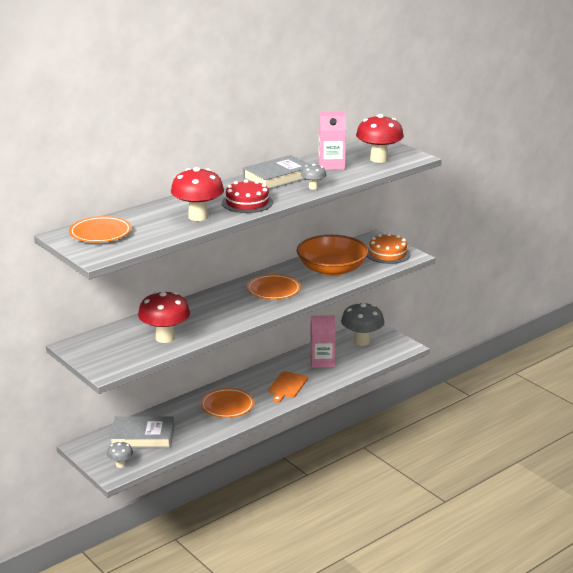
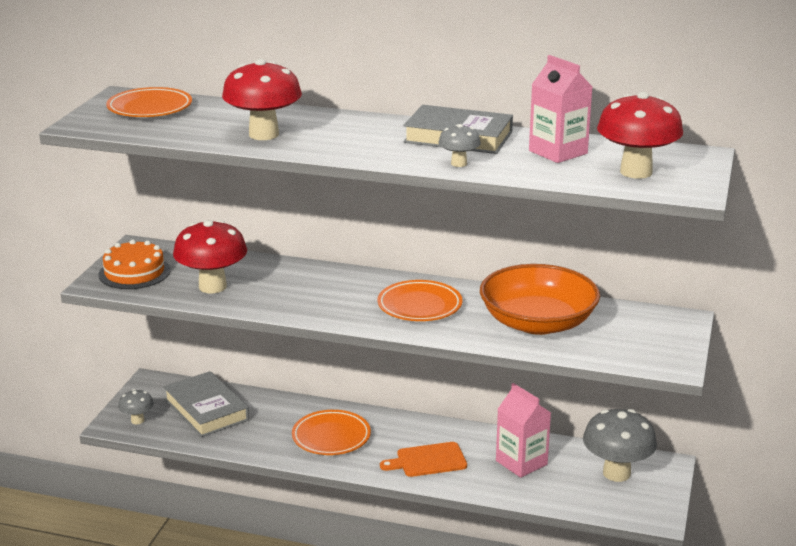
camera: 55 degrees right, 0 degrees up
red cake [222,179,273,213] -> none
orange cake [367,233,410,264] -> orange cake moved to [98,240,171,289]

